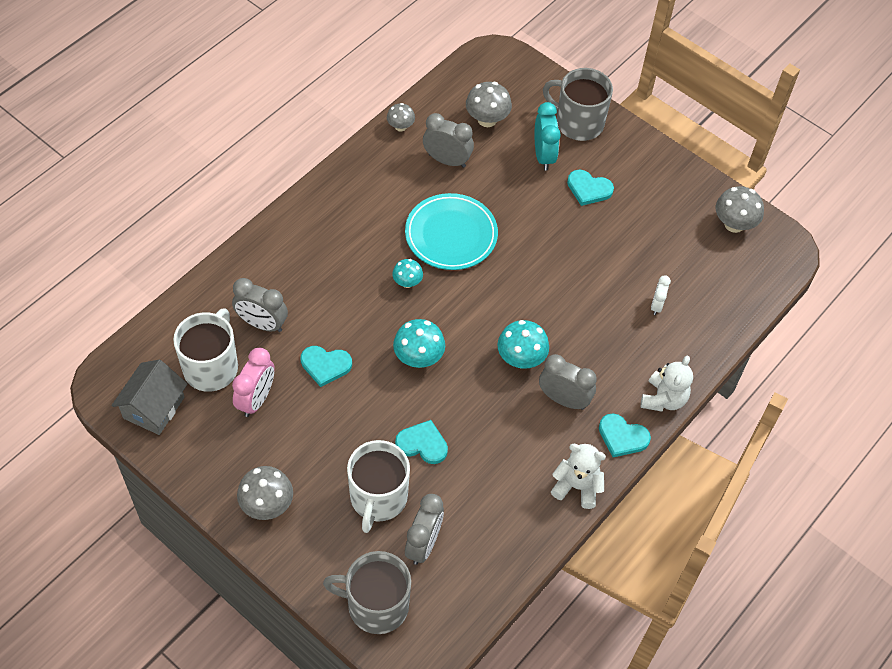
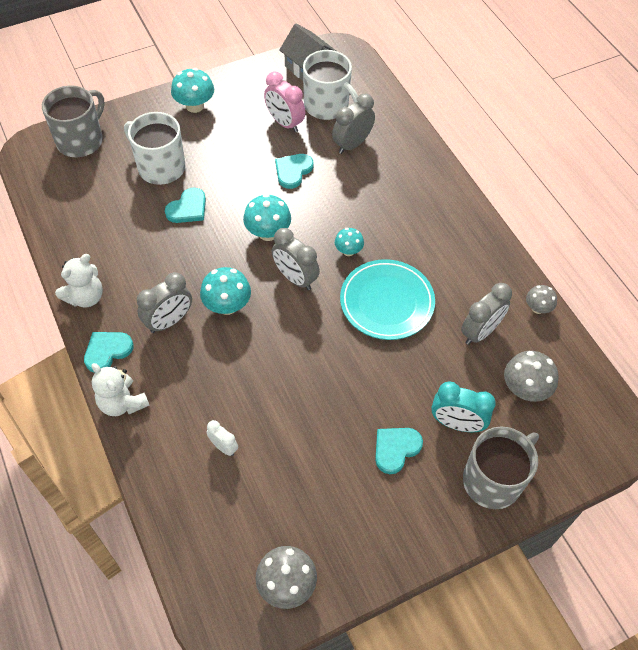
camera: 115 degrees right, 0 degrees up
grey mushroom [237,466,293,520] -> turquoise mushroom [171,68,214,113]
grey clock [405,494,444,565] -> grey clock moved to [272,228,320,290]

